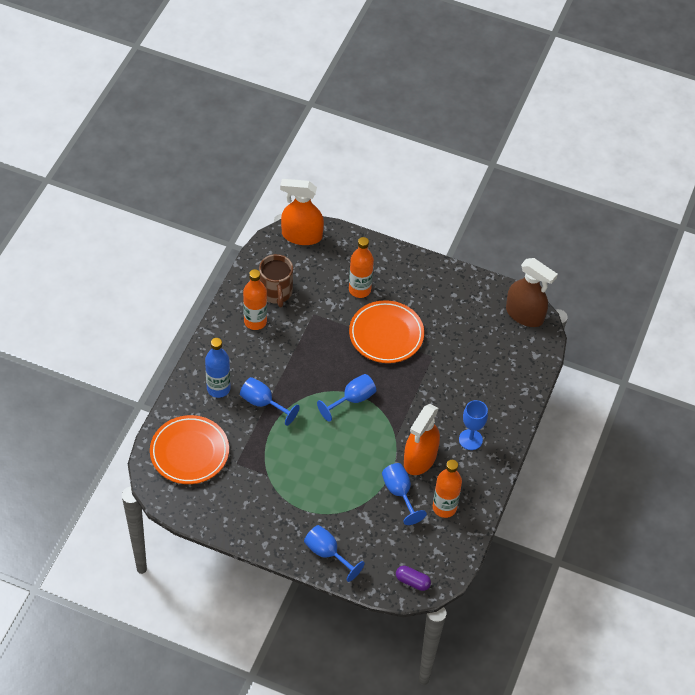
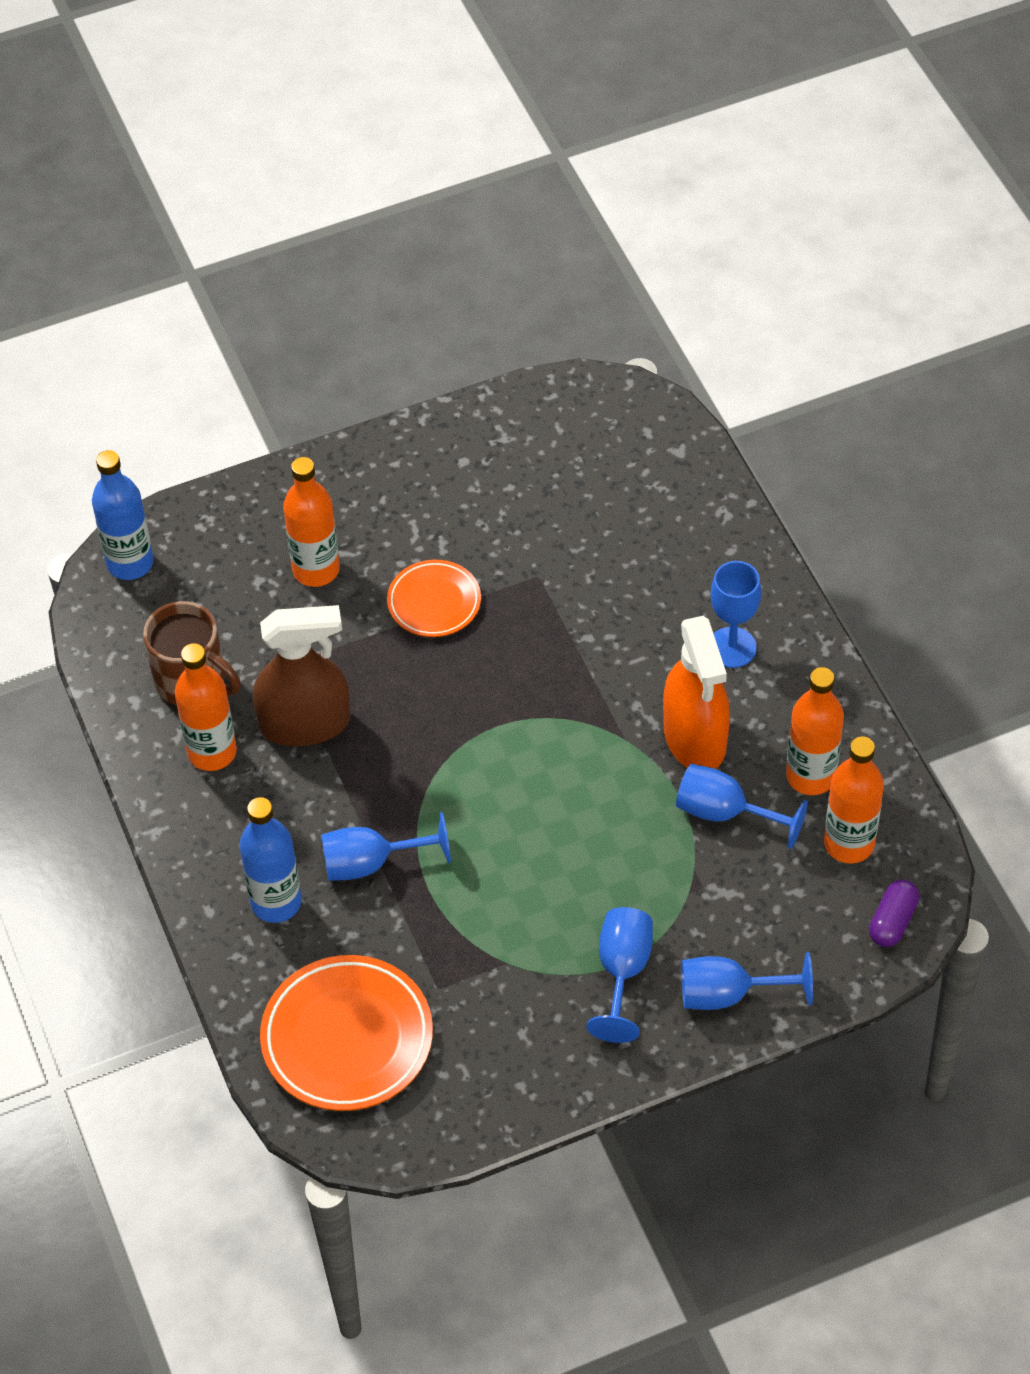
camera: 40 degrees left, 0 degrees up
orange spray bottle [280,179,324,245] -> blue bottle [92,450,154,580]
blue goblet [317,374,376,422] -> blue goblet moved to [587,907,653,1043]
orange plate [349,300,424,363] -> orange plate [387,560,481,637], size x0.60
purple capsule [396,566,431,591] -> purple capsule turned 45 degrees counterclockwise [869,880,919,947]
brown spray bottle [506,258,558,327] -> brown spray bottle moved to [253,605,350,746]
none -> orange bottle [824,737,884,864]

